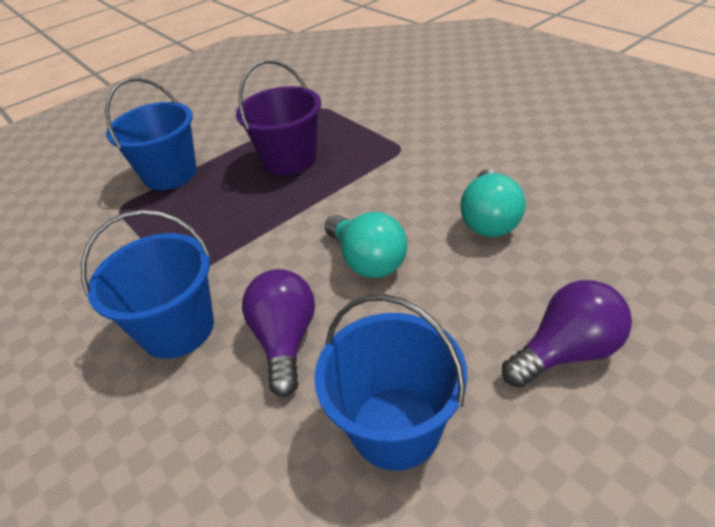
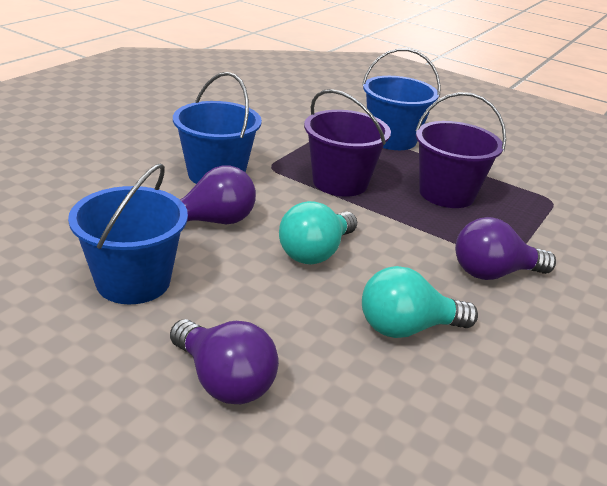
camera: 65 degrees right, 10 degrees down
none -> purple bucket [304,89,391,197]
none -> purple light bulb [455,217,556,280]

